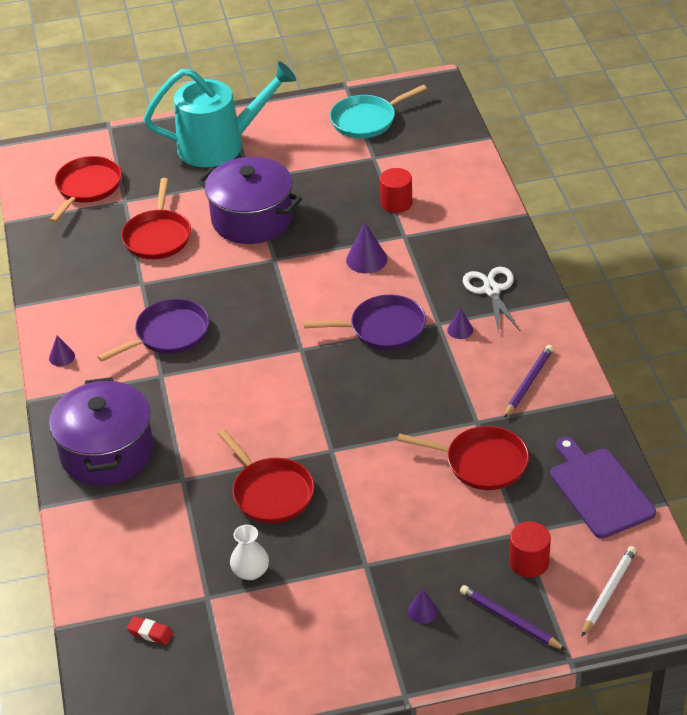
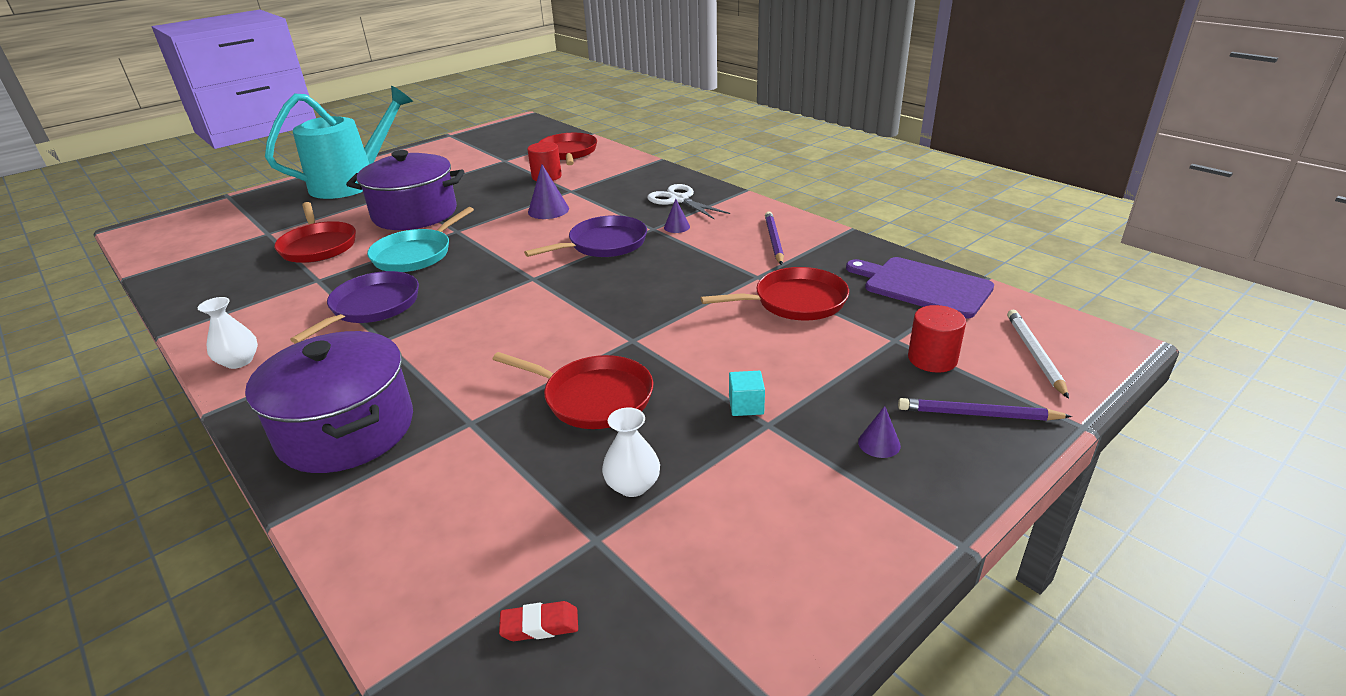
camera: 30 degrees left, 10 degrees down
purple cone [49,335,75,366] -> white vase [198,297,258,369]
red pan [50,156,122,223] -> red pan moved to [538,133,597,165]
turquoise pan [330,85,427,138] -> turquoise pan moved to [367,207,474,272]
none -> turquoise cube [729,371,765,416]

